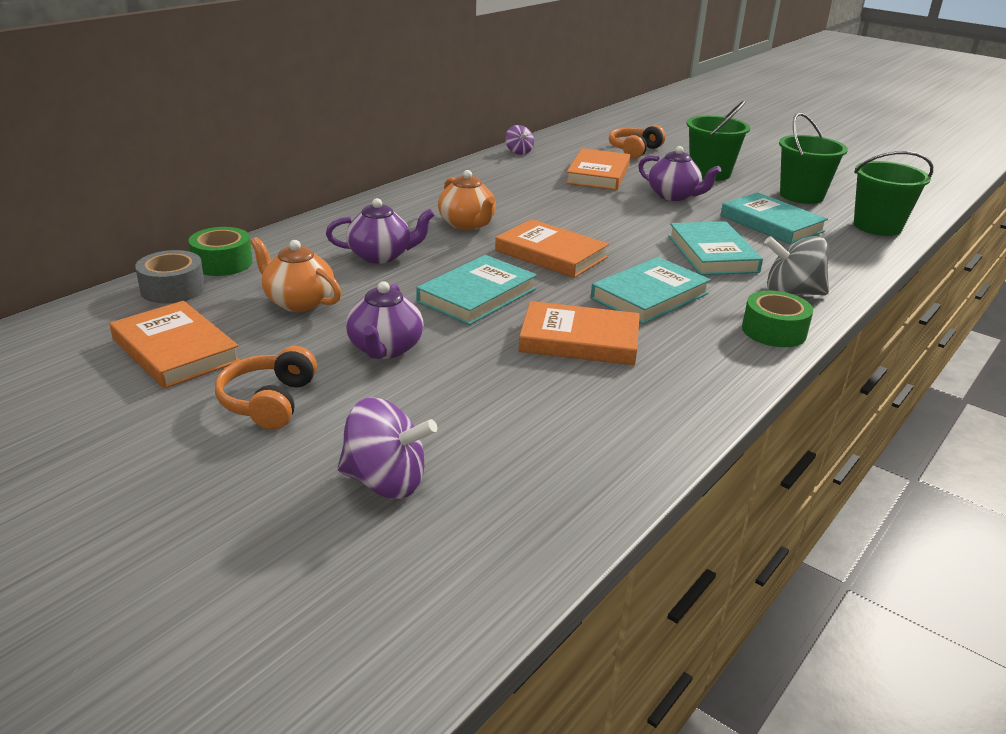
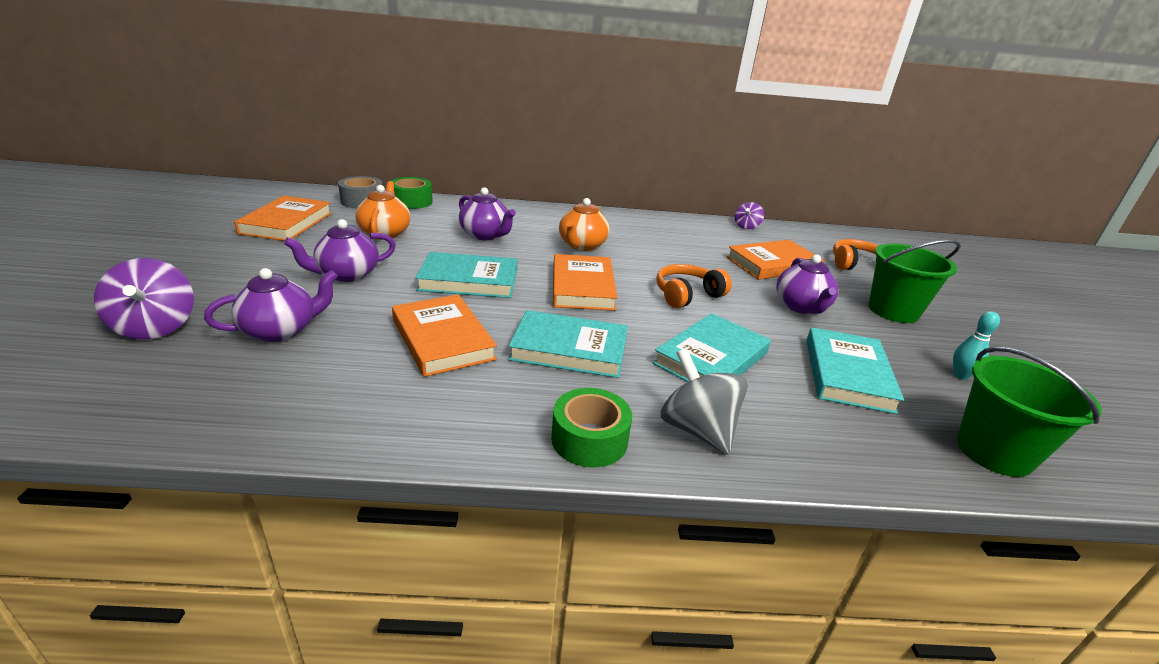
camera: 50 degrees right, 0 degrees up
orange headphones [215,346,317,430] -> orange headphones moved to [657,264,732,308]
green bucket [779,113,848,204] -> turquoise bowling pin [953,311,1000,380]
none -> purple teapot [204,268,338,342]

